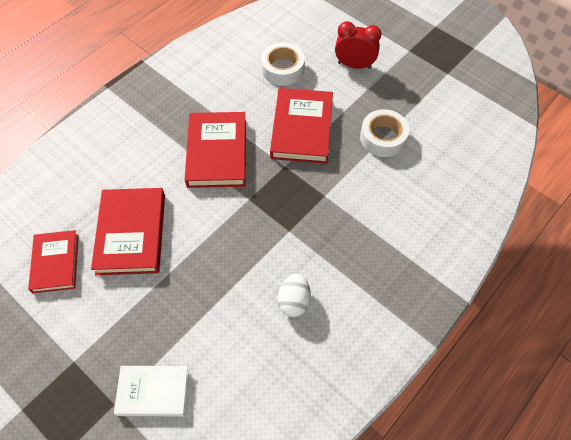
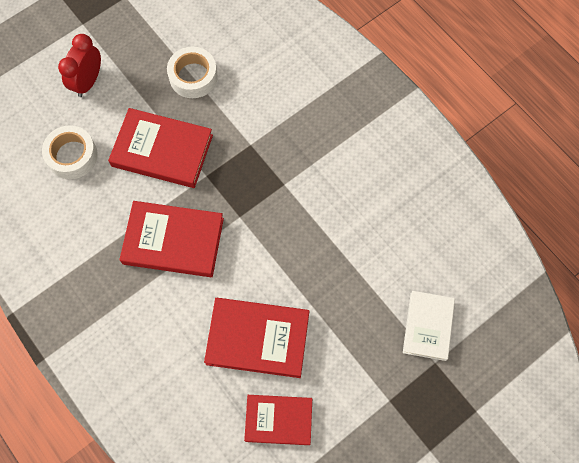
camera: 80 degrees left, 10 degrees up
white egg [277,273,311,317] -> none

